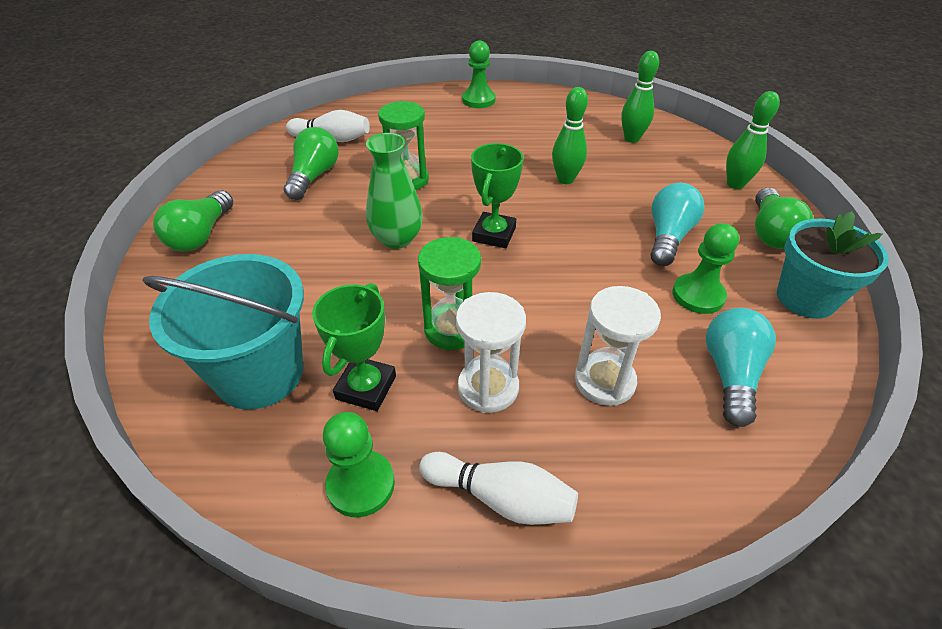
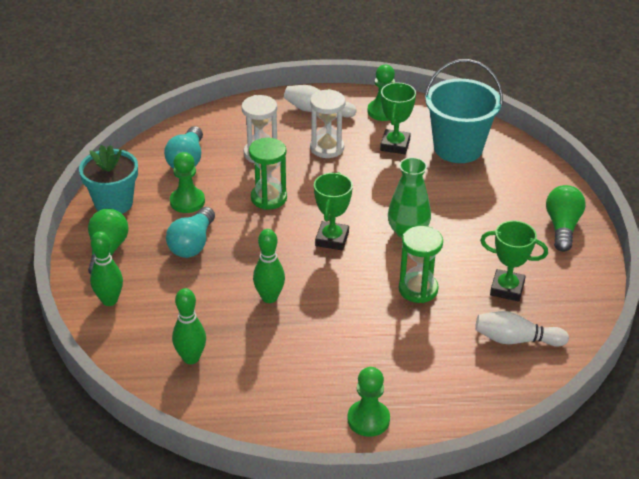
camera: 175 degrees right, 5 degrees down
green light bulb [284,127,339,200] -> green trophy [480,221,548,302]
green hourglass [418,237,481,350] -> green hourglass moved to [249,138,287,210]

